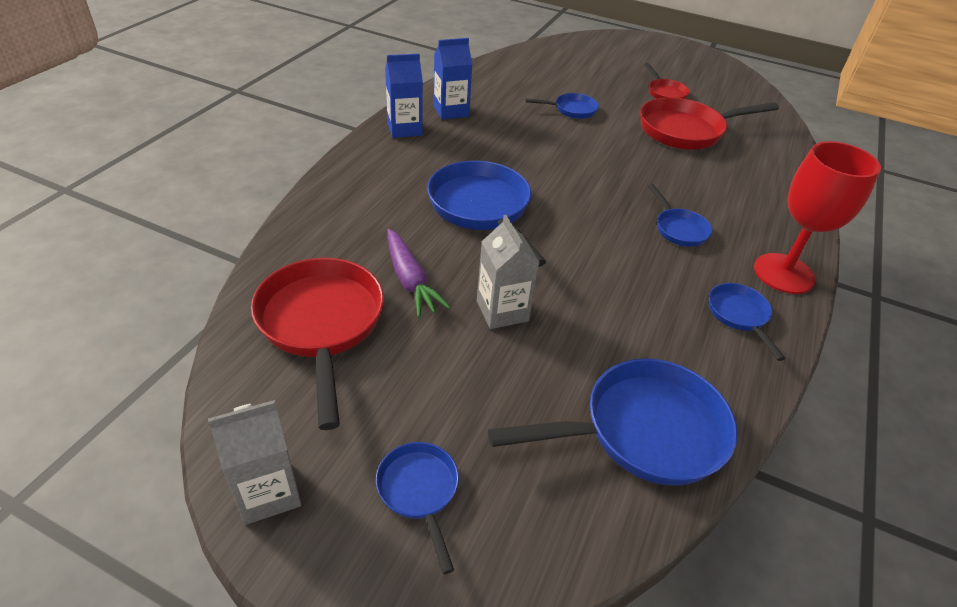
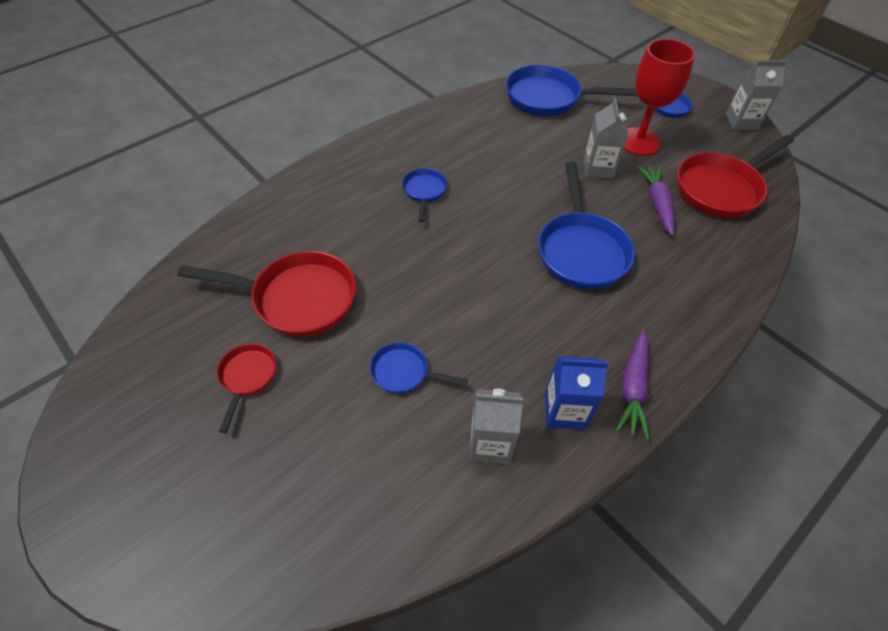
camera: 155 degrees left, 10 degrees up
red pan [251,258,384,430] -> red pan turned 45 degrees clockwise [677,135,794,218]
blue carton [385,54,423,138] -> purple carrot [616,330,649,439]
blue pan [709,283,785,361] -> none
red goblet [754,141,881,294] -> red goblet moved to [624,39,695,156]
none -> grey carton [469,389,524,464]

